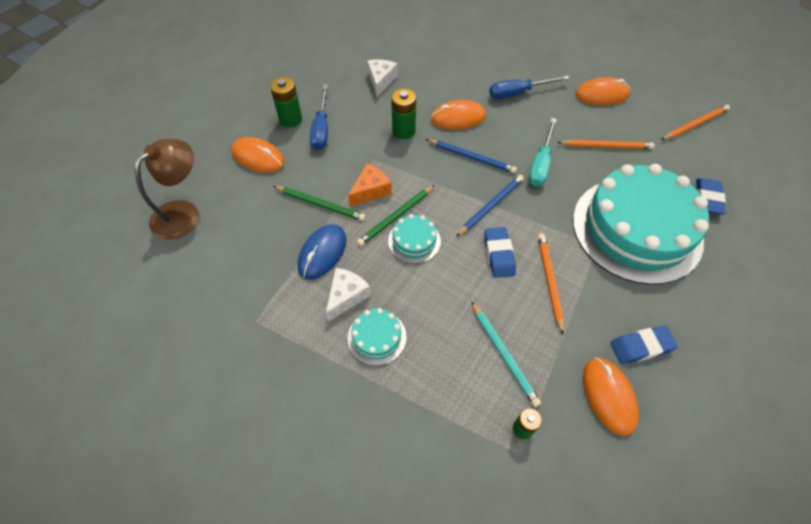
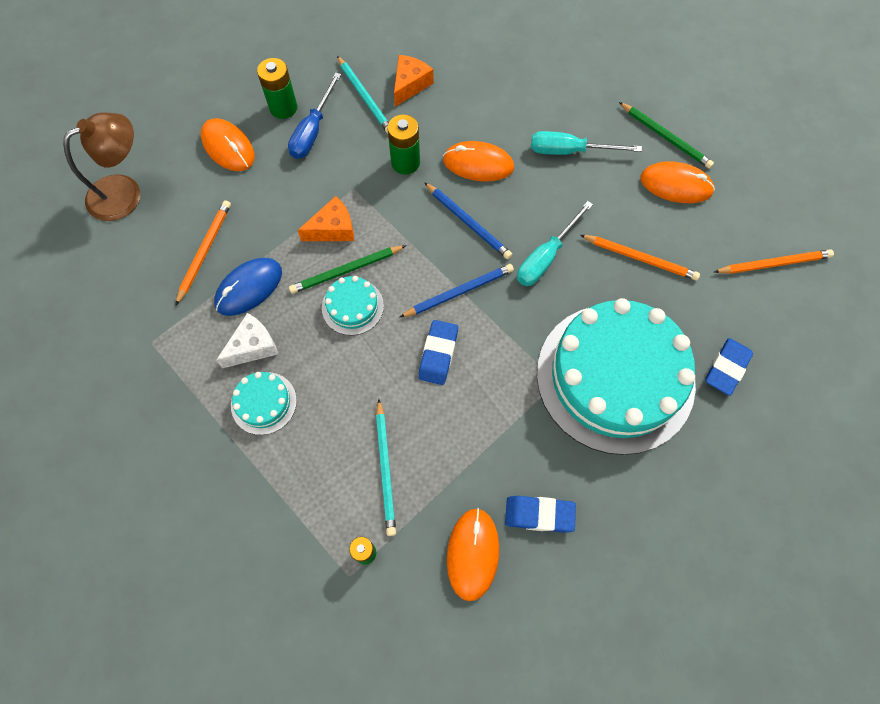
camera: 20 degrees right, 10 degrees up
green pencil [273,186,366,221] -> green pencil moved to [619,102,714,169]
white cheese [367,59,398,97] -> orange cheese [394,55,433,107]
blue screwdriver [489,75,570,99] -> turquoise screwdriver [531,131,642,155]
orange pencil [538,234,564,335] -> orange pencil moved to [175,200,231,306]
none -> turquoise pencil [337,56,389,134]

